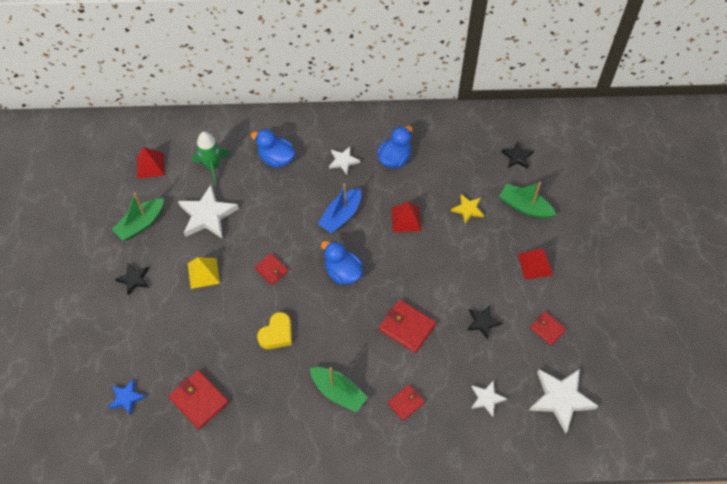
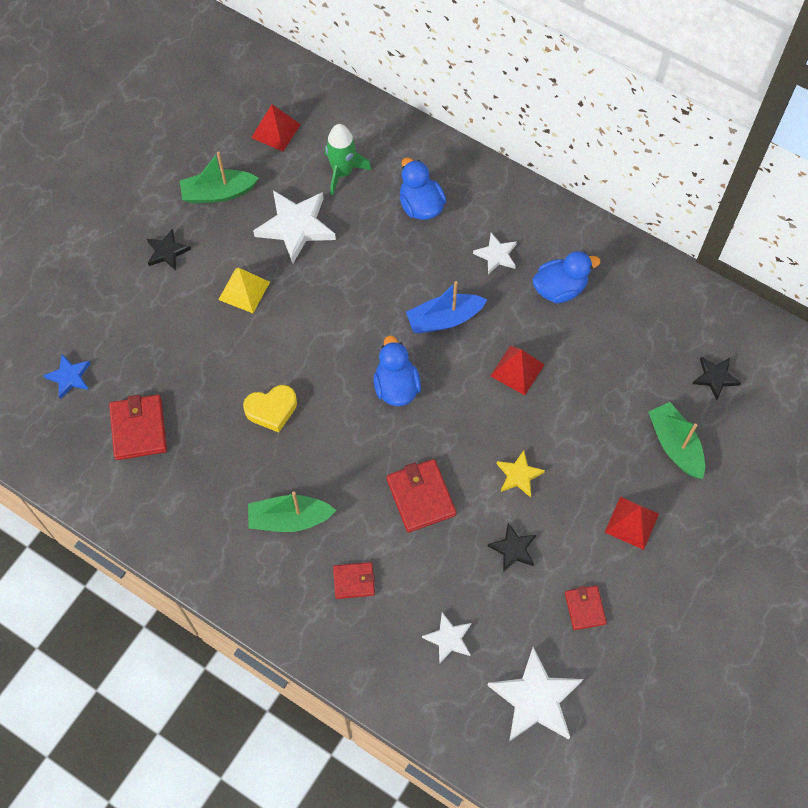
camera: 35 degrees right, 5 degrees up
red wallet [255,253,289,285] -> none
green boat [310,367,368,413] -> green boat turned 105 degrees clockwise [248,491,337,532]
yellow star [451,194,484,224] -> yellow star moved to [497,450,545,498]

